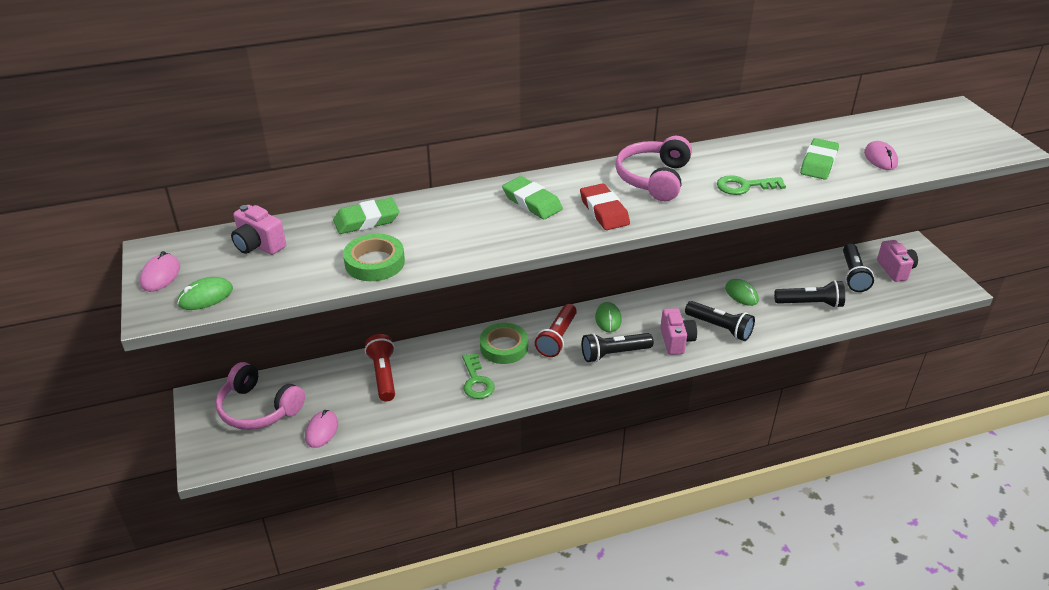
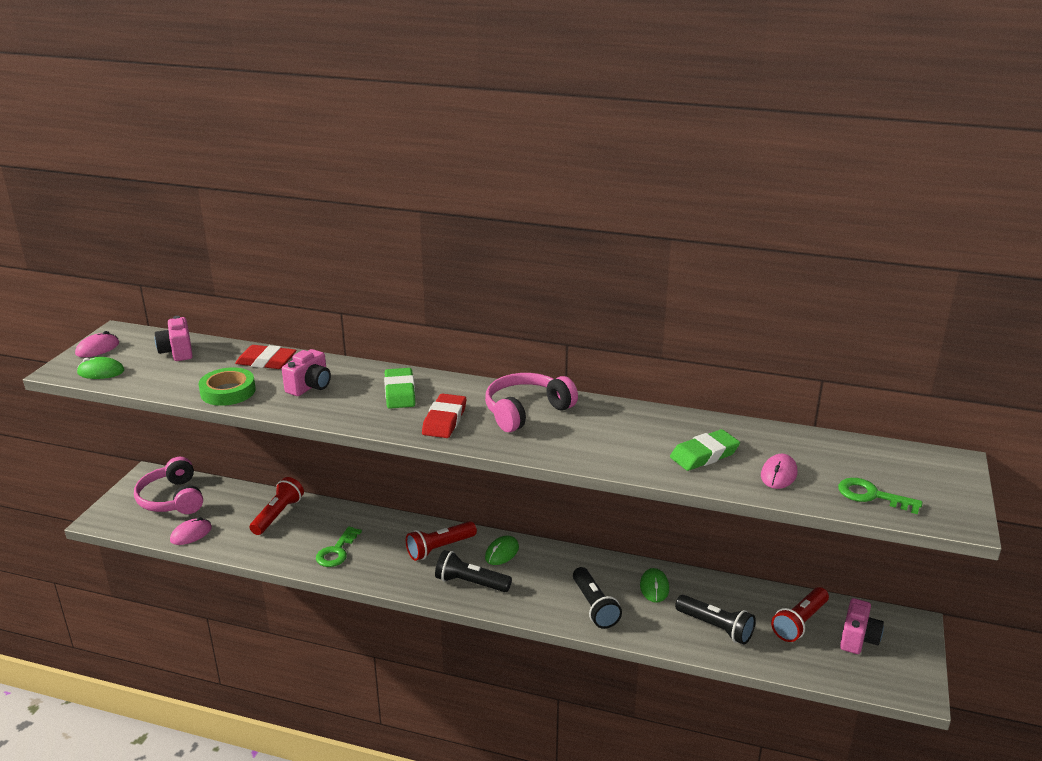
camera: 35 degrees right, 10 degrees down
green eraser [333,198,399,234] -> red eraser [235,345,296,369]
green tape [480,323,528,364] -> none
pink camera [660,308,697,355] -> pink camera moved to [282,349,331,396]
green key [717,175,786,195] -> green key moved to [838,478,923,514]
black flashlight [843,244,874,292] -> red flashlight [771,587,829,642]

